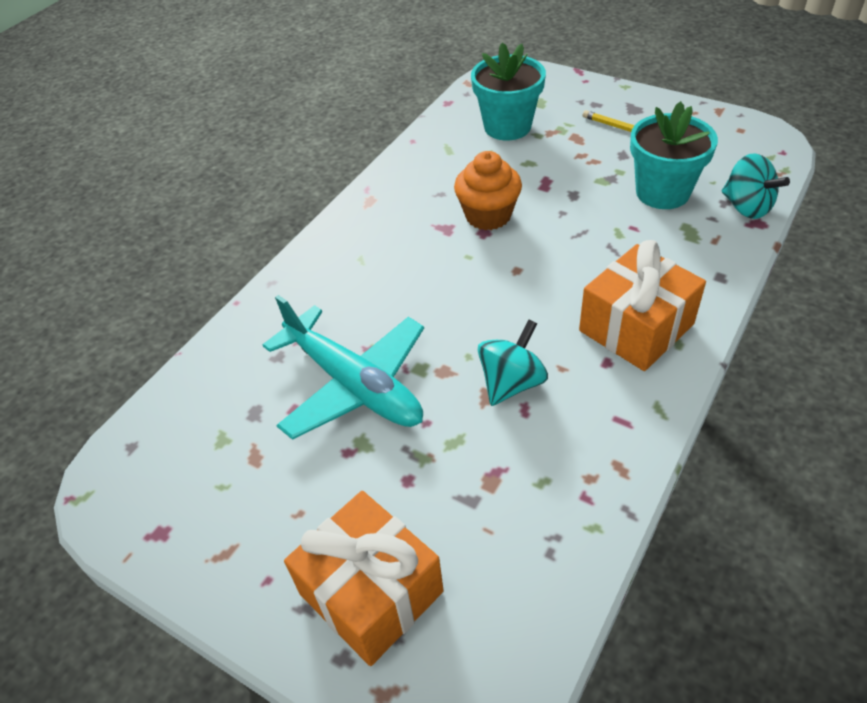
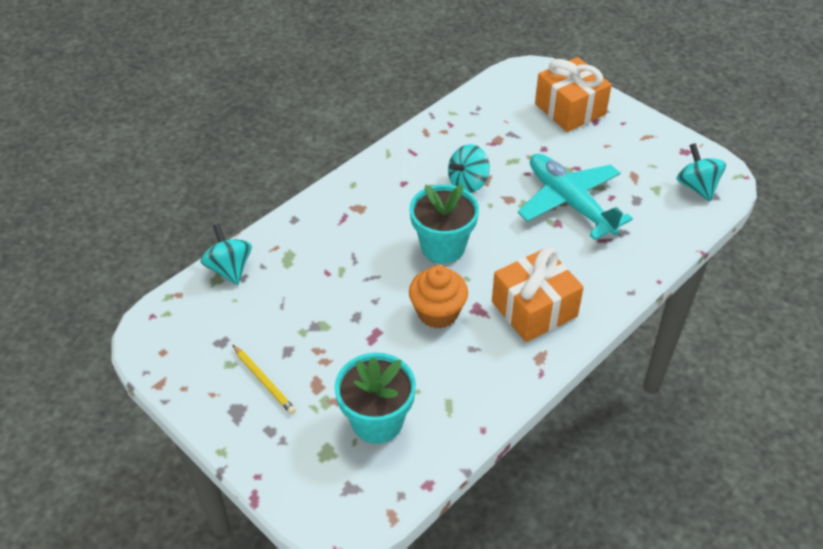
camera: 170 degrees left, 0 degrees up
orange gift [579,240,706,371] -> orange gift moved to [492,248,584,342]
turquoise flower pot [630,101,718,209] -> turquoise flower pot moved to [410,184,479,264]
none -> turquoise spinning top [677,143,726,202]

